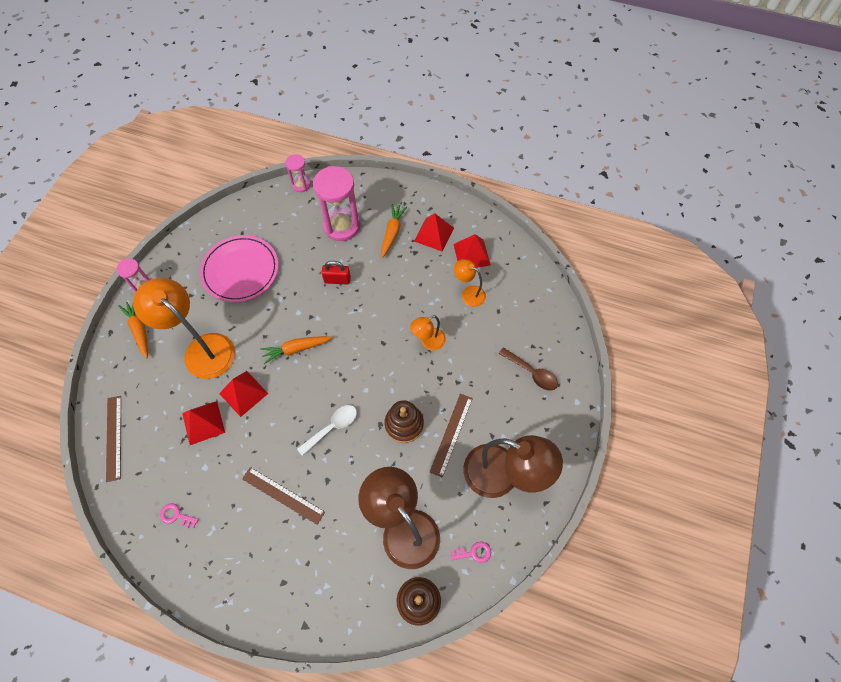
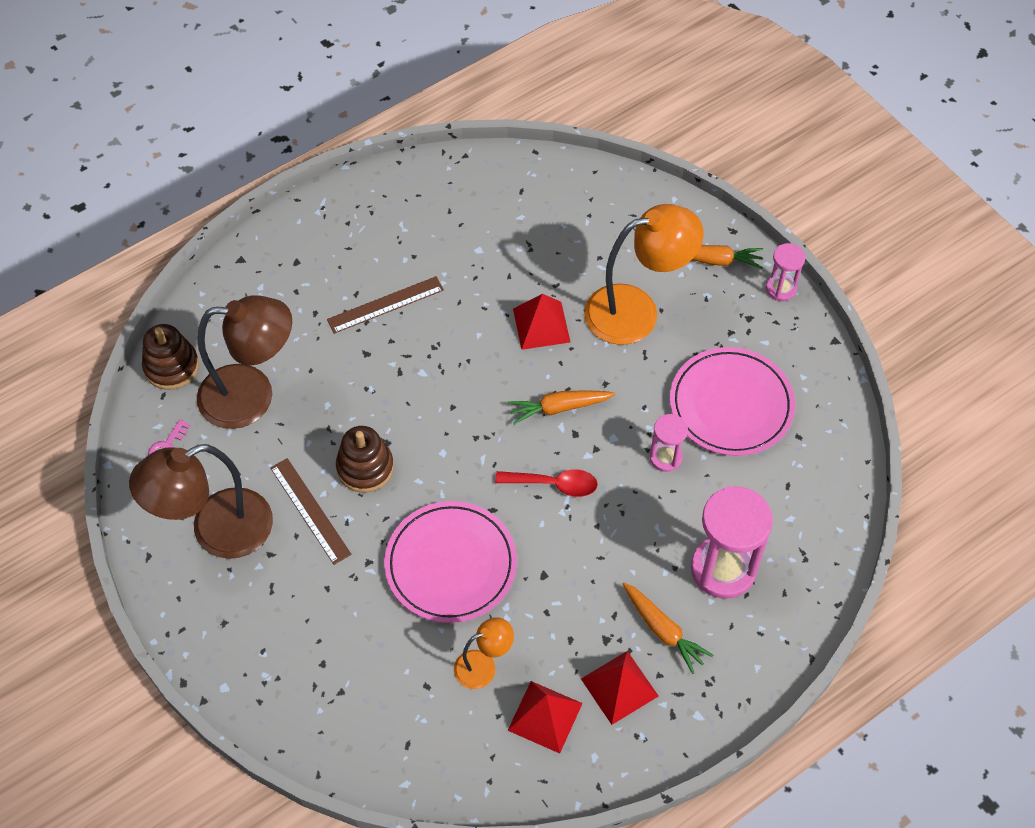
camera: 125 degrees right, 5 degrees down
brown ruler [106,396,121,482] -> none
pink key [160,503,199,528] -> none
red pyramid [182,401,225,445] -> none
orange carrot [260,336,332,364] -> orange carrot turned 120 degrees counterclockwise [508,390,615,424]
pink hourglass [285,154,311,192] -> pink hourglass moved to [650,414,688,472]
white spoon [297,405,357,456] -> none
red padlock [321,261,351,285] -> none
orange lamp [410,315,446,350] -> pink plate [384,501,517,623]
brown spoon [498,347,558,391] -> none
none -> red spoon [495,469,598,497]

